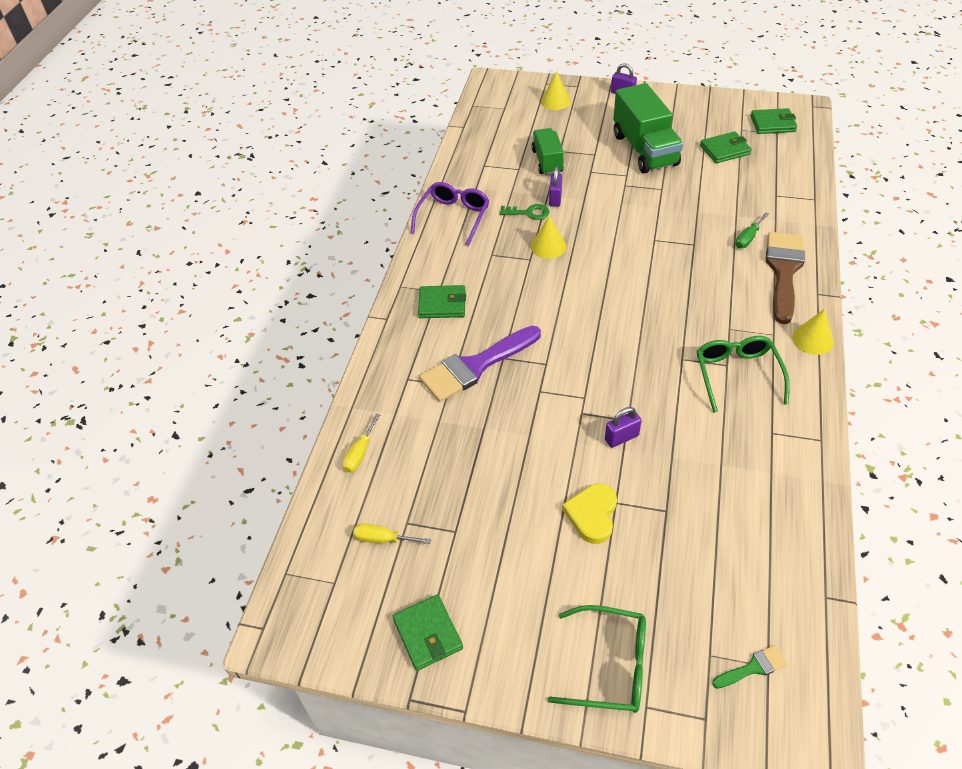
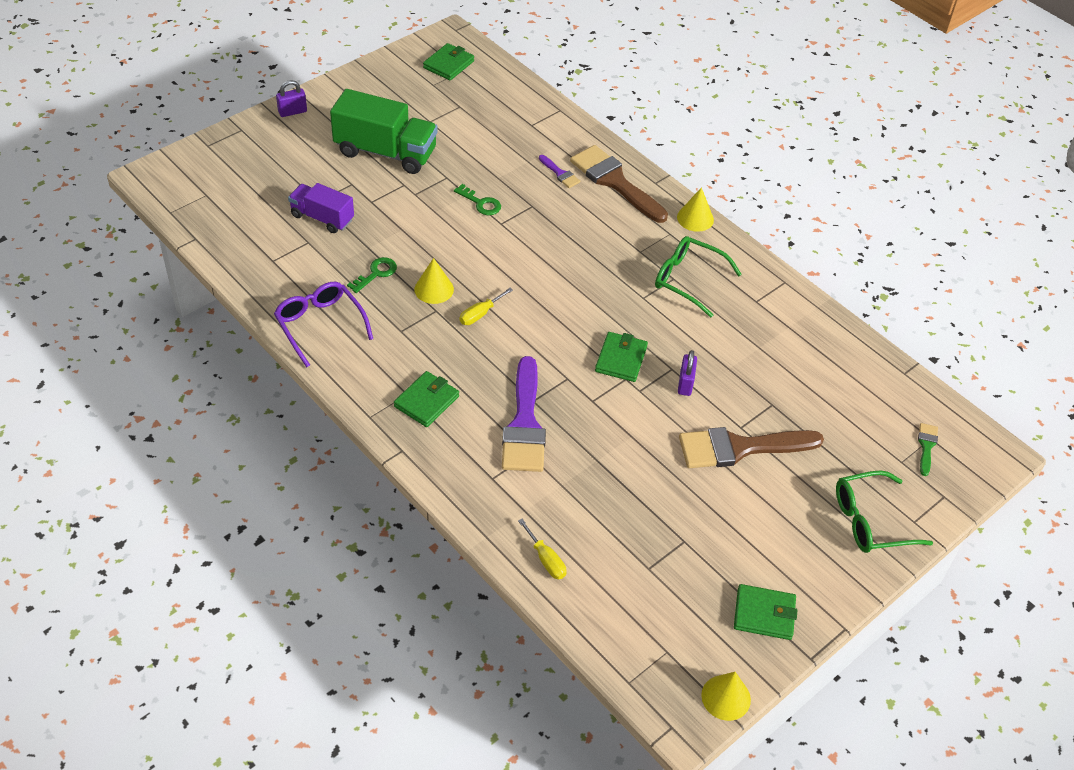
camera: 60 degrees left, 0 degrees up
yellow screwdriver [353,523,431,544] -> yellow screwdriver moved to [459,288,513,325]
green truck [531,128,564,175] -> purple truck [288,183,354,233]
yellow cone [541,71,571,110] -> yellow cone moved to [701,672,751,721]
green glasses [548,605,646,713] -> green glasses turned 150 degrees counterclockwise [836,470,933,553]
purple padlock [549,167,562,207] -> none
yellow heart [562,484,617,544] -> brown brush [679,427,824,468]
green wallet [700,131,752,163] -> green wallet moved to [595,332,648,382]
green screwdriver [735,212,769,248] -> purple brush [539,155,580,188]
none -> green key [454,184,501,215]

